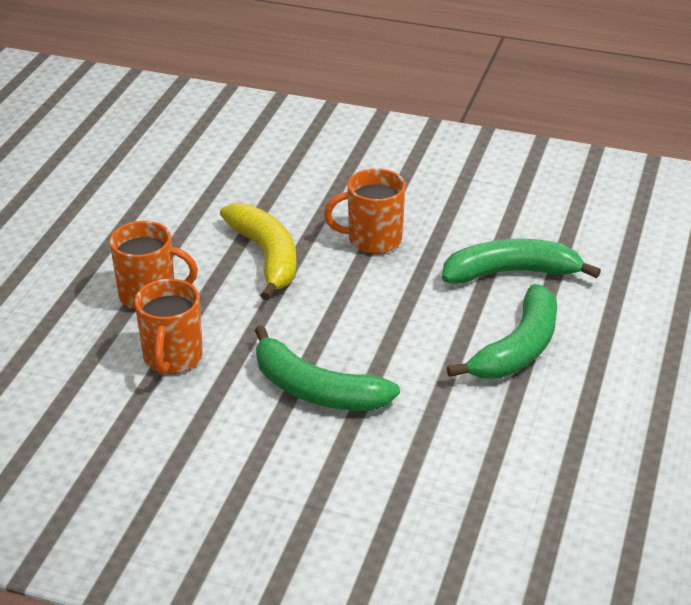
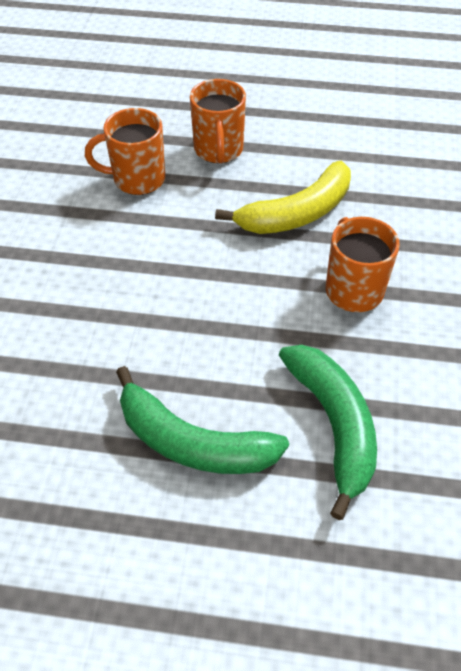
camera: 80 degrees right, 15 degrees up
green banana [255,325,400,411] -> none

